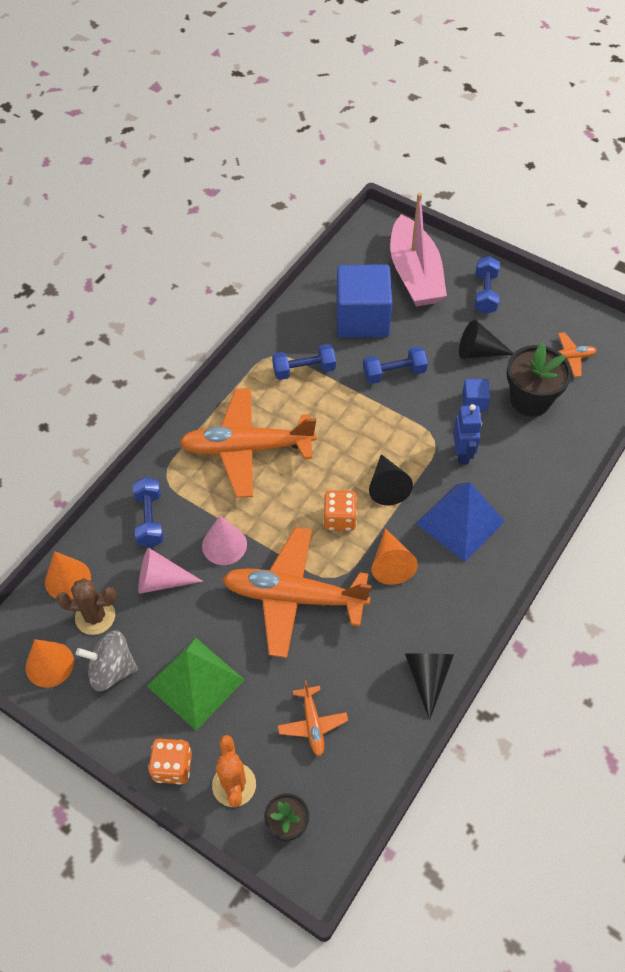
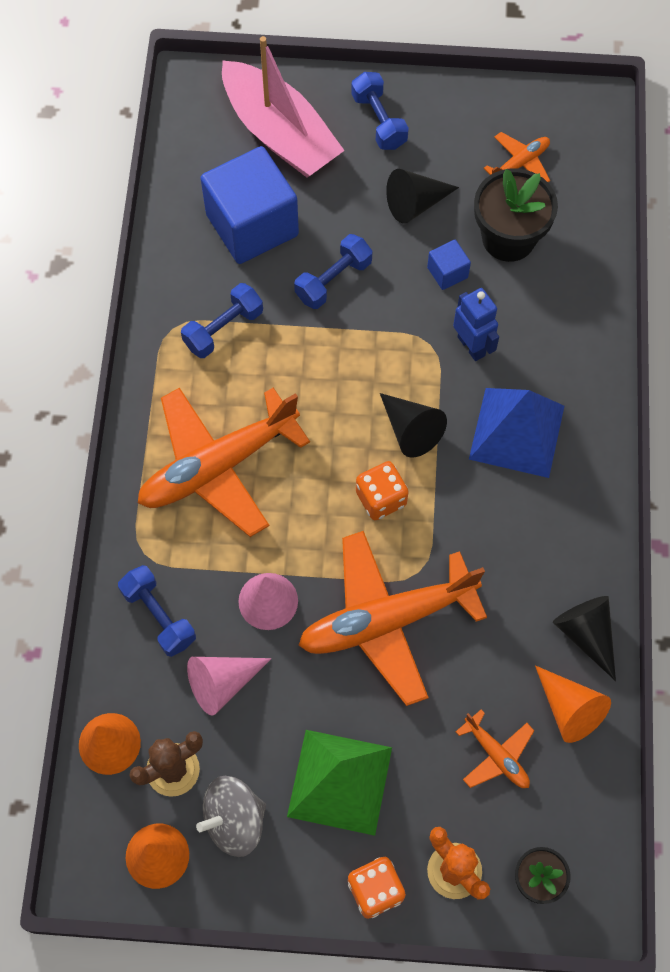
camera: 30 degrees left, 10 degrees up
orange cone [372,528,418,585] -> orange cone moved to [535,665,611,743]

